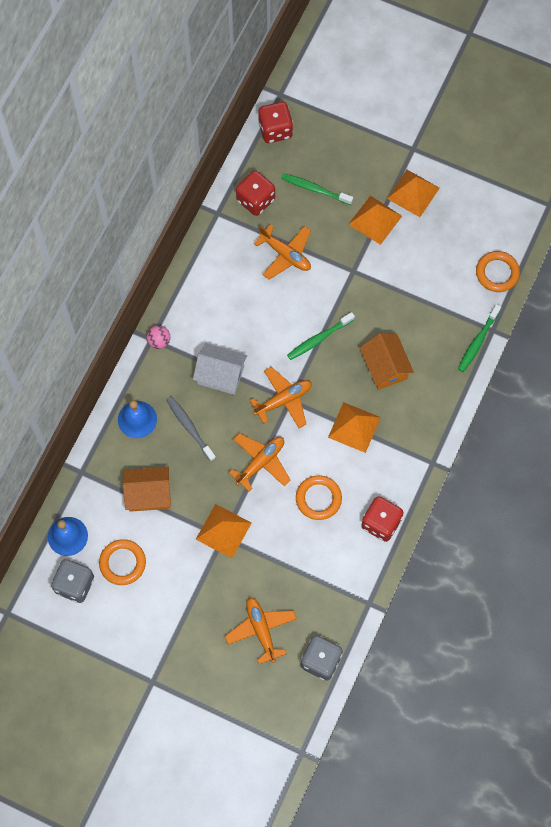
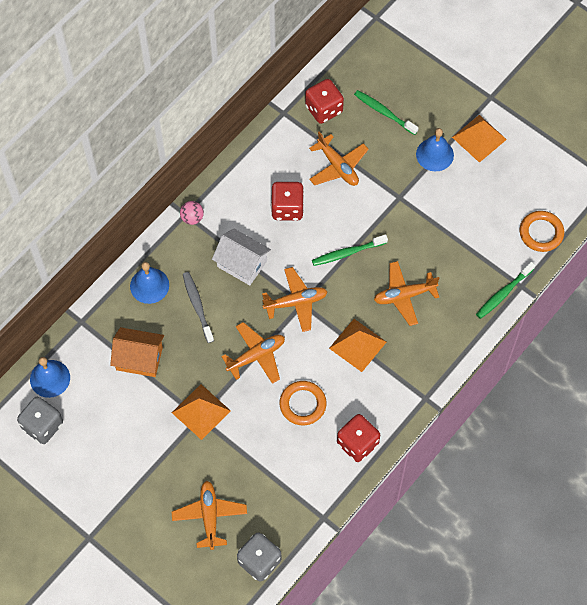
camera: 15 degrees right, 5 degrees down
orange ring [99,539,146,585] -> none
red dice [258,102,293,143] -> red dice moved to [271,182,304,221]
orange pyramid [349,196,402,245] -> blue bell [416,128,454,171]
orange house [360,333,414,390] -> orange plane [374,261,440,326]

